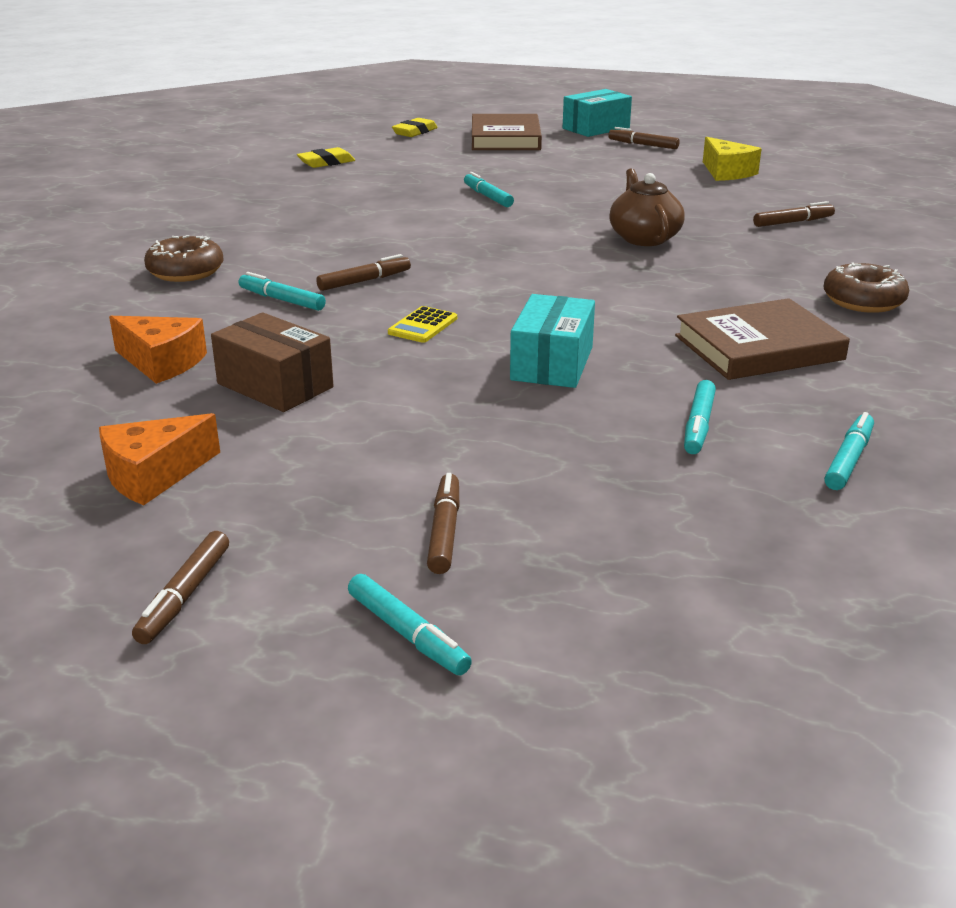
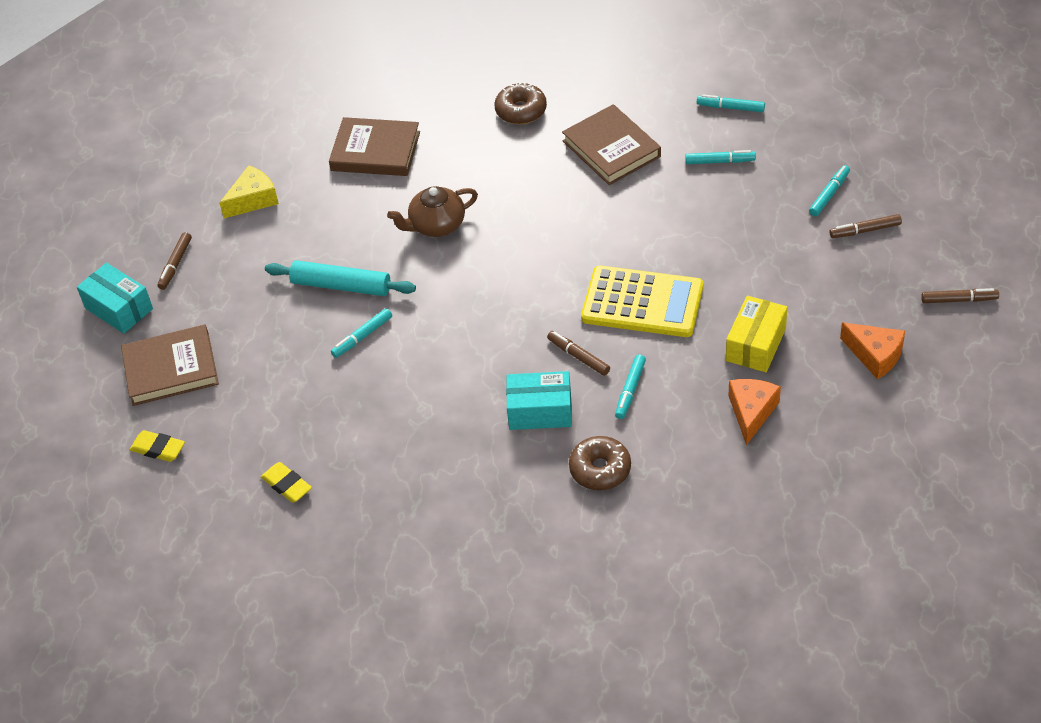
camera: 100 degrees left, 20 degrees up
brown box [211,312,334,412] -> yellow box [726,296,787,372]
turquoise marker [348,574,472,675] -> turquoise marker moved to [809,165,850,216]
yellow calculator [388,306,457,343] -> yellow calculator [581,266,703,337], size x2.44
turquoise box [510,294,595,388] -> turquoise box moved to [506,371,572,430]
brown marker [753,201,835,227] -> brown book [329,117,420,176]
none -> turquoise rolling pin [265,260,416,296]

